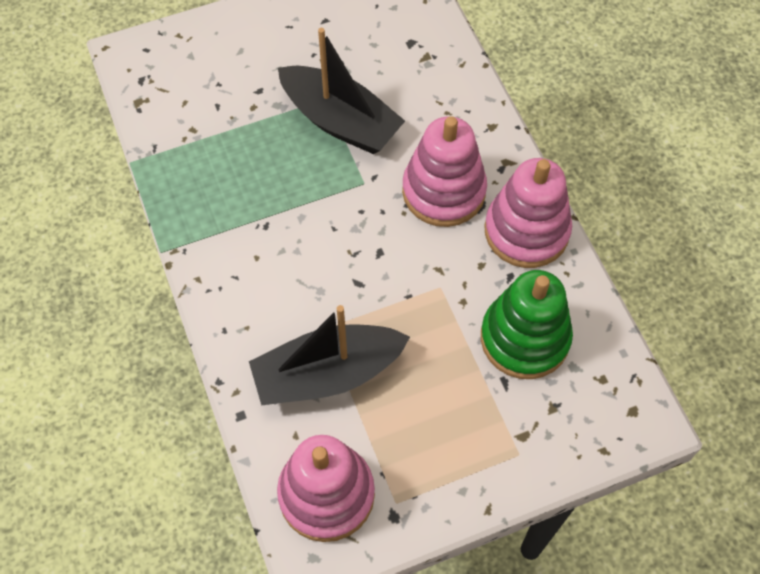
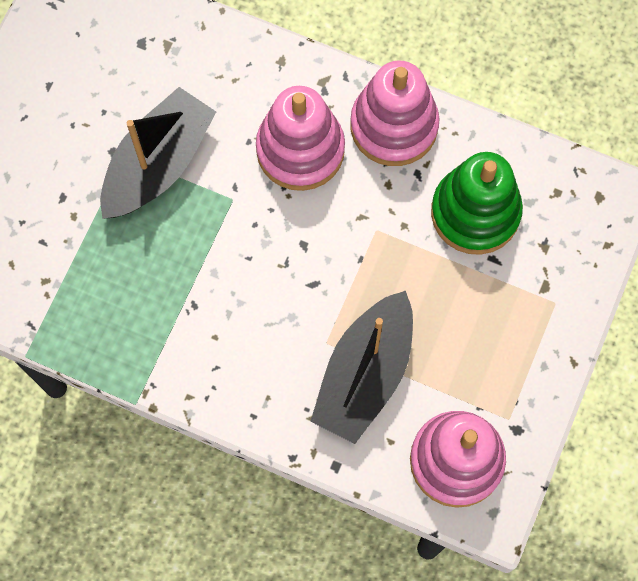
camera: 45 degrees left, 10 degrees up
black boat [278,28,405,154] -> black boat turned 45 degrees counterclockwise [100,87,216,219]

